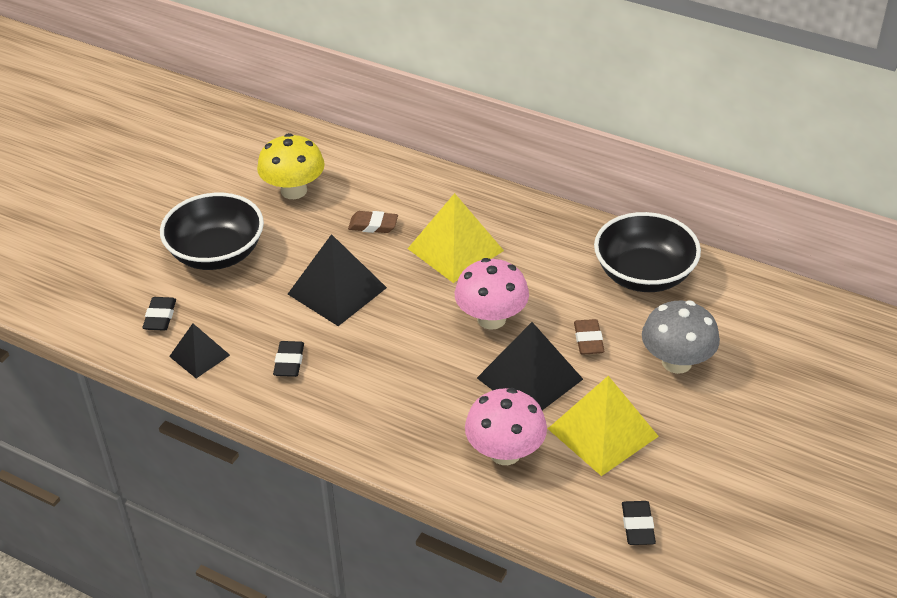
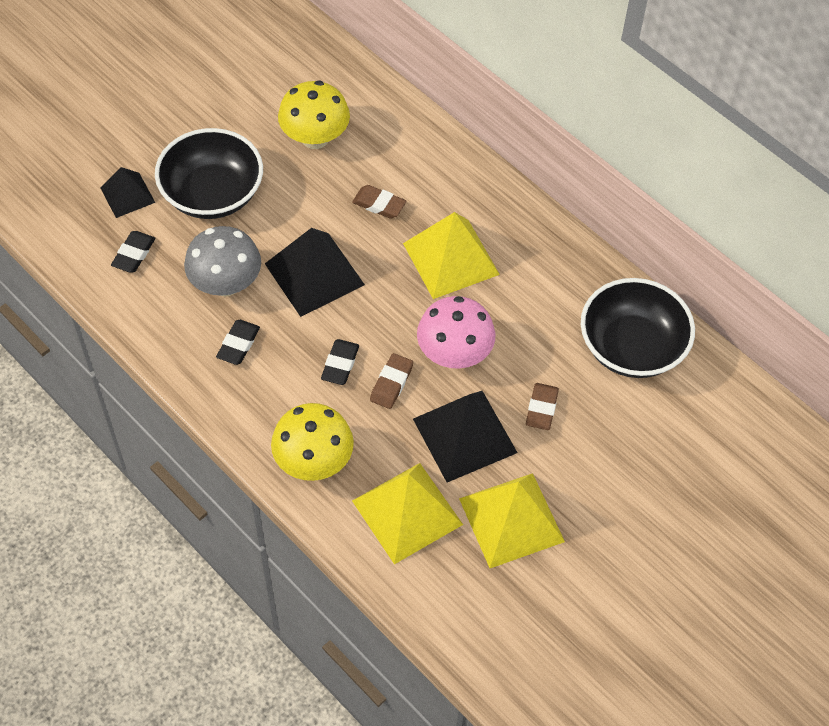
camera: 15 degrees right, 15 degrees up
black pyramid [169,324,230,378] -> black pyramid moved to [101,167,155,218]
pink mushroom [465,388,547,465] -> yellow pyramid [352,463,463,564]
black eraser [622,501,656,545] -> black eraser moved to [321,339,359,385]
grey mushroom [642,300,720,374] -> grey mushroom moved to [184,226,261,296]
none -> yellow mushroom [271,403,354,481]
none -> brown eraser [370,353,413,409]

